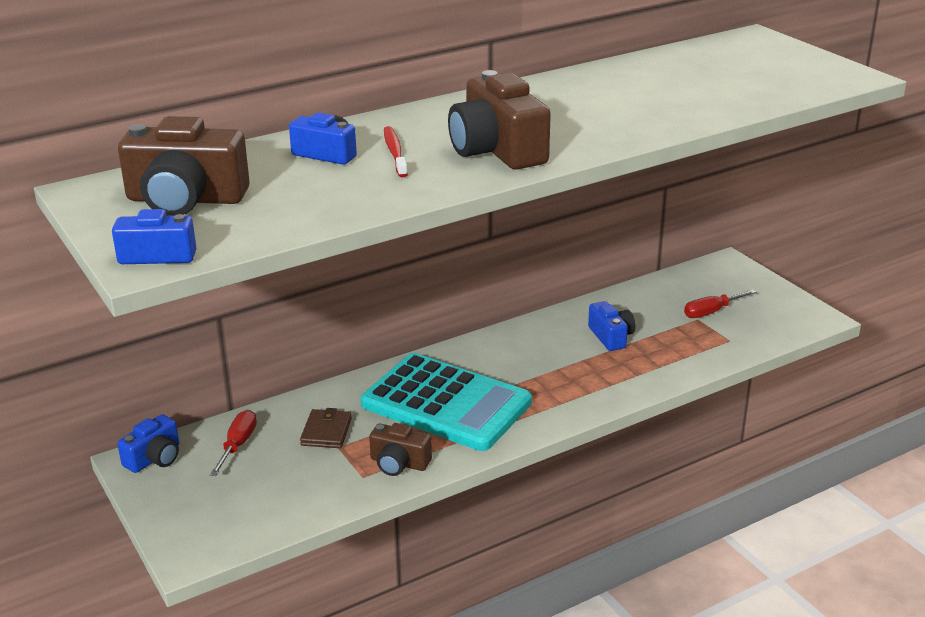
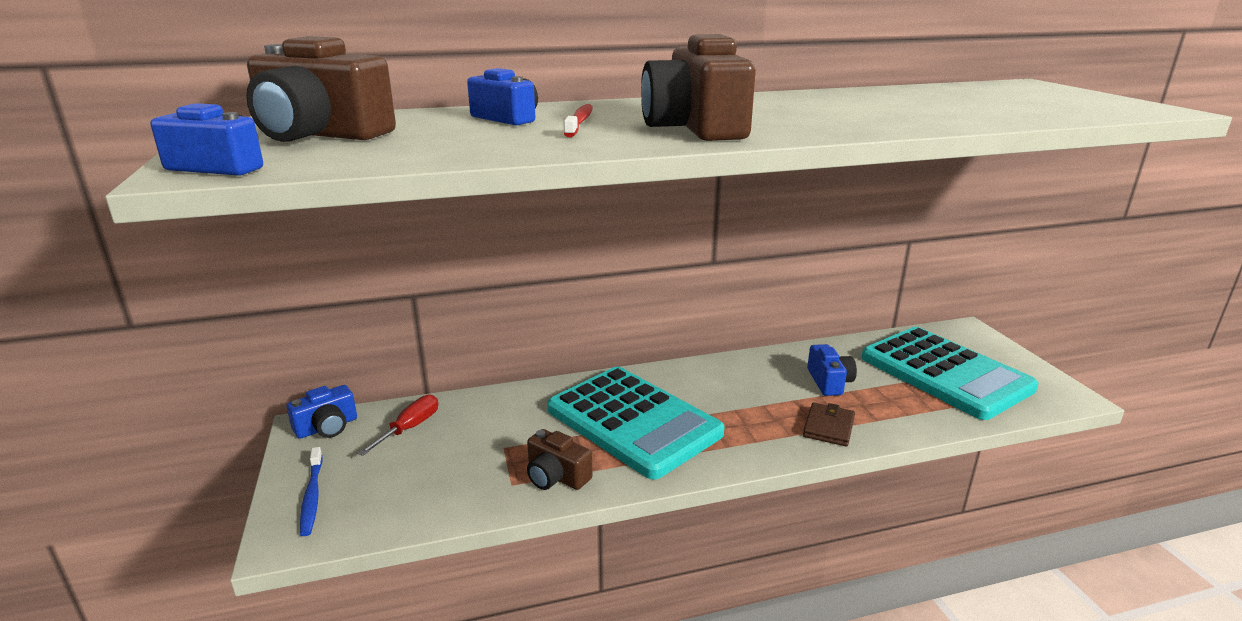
camera: 15 degrees right, 5 degrees down
brown wallet [300,408,352,448] -> brown wallet moved to [803,403,855,446]
red screwdriver [684,290,757,318] -> turquoise calculator [861,327,1039,420]
none -> blue toothbrush [300,447,323,536]

